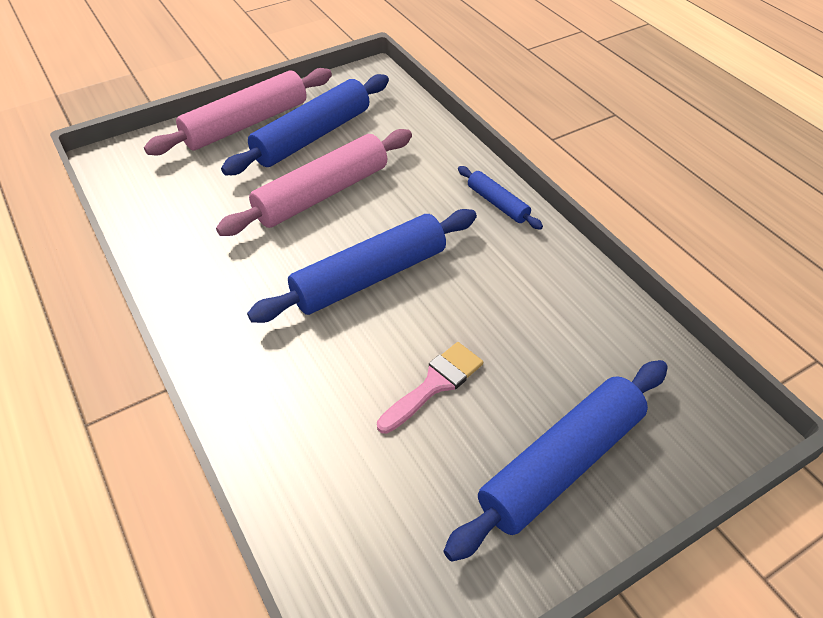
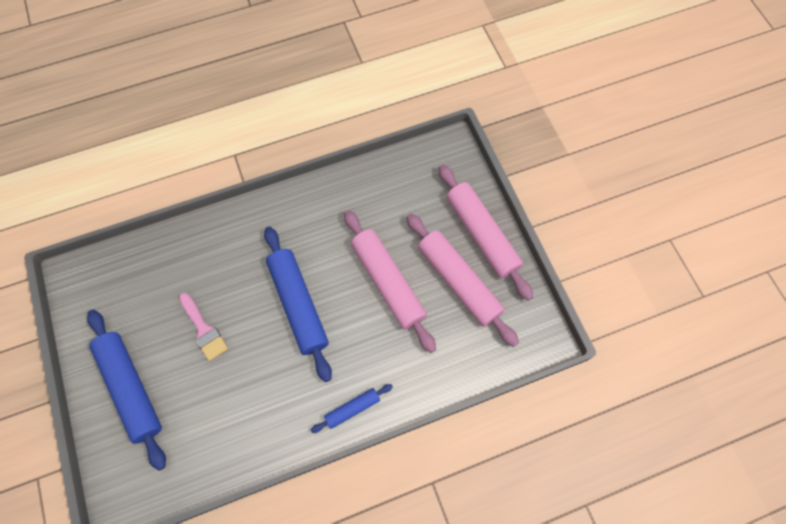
camera: 100 degrees right, 20 degrees up
blue rolling pin [221,74,389,175] -> pink rolling pin [406,213,519,347]

